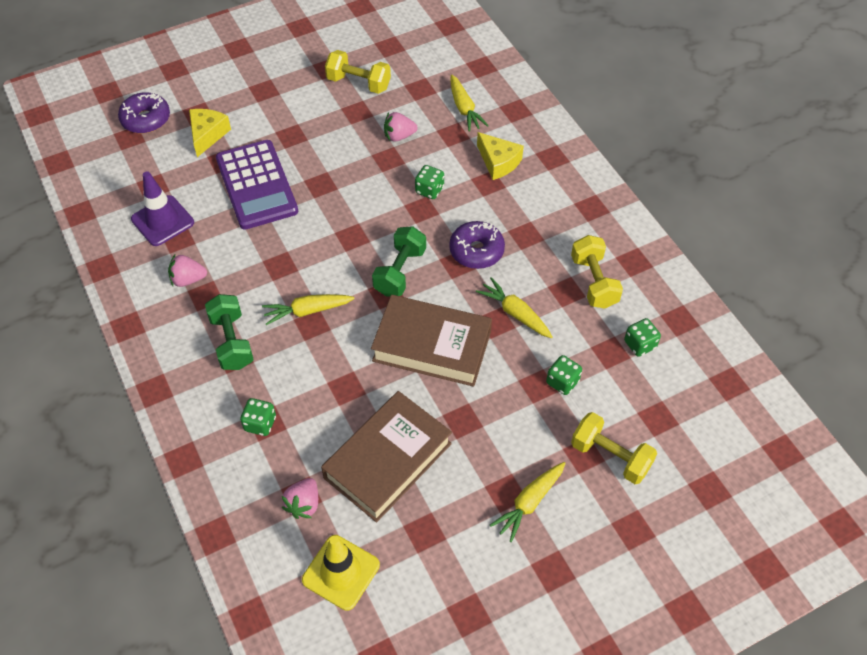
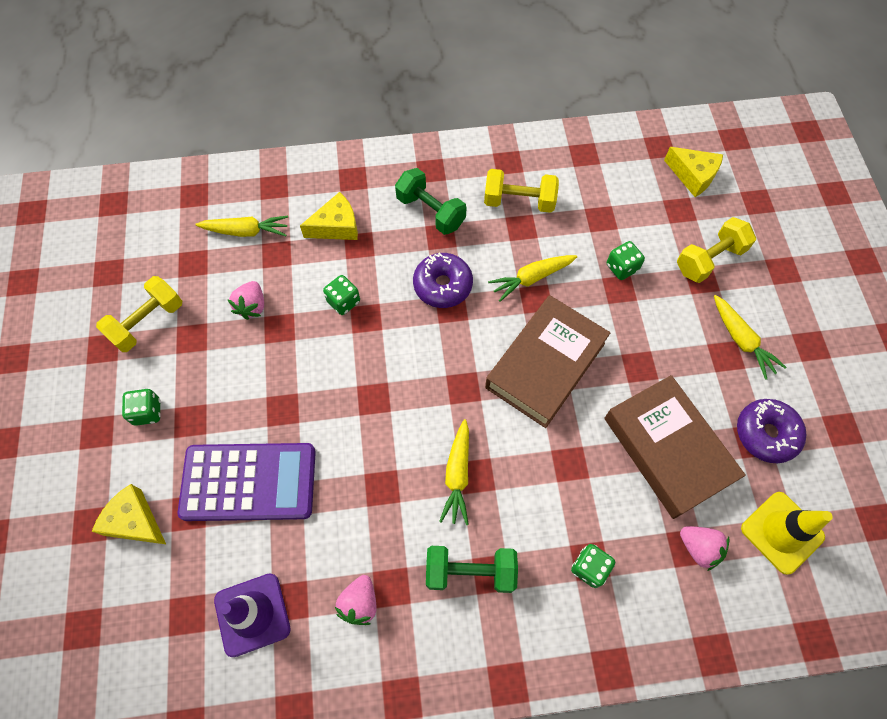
camera: 70 degrees left, 10 degrees up
purple donut [118,92,170,134] -> purple donut moved to [737,399,807,463]
green dumbbell [372,226,426,297] -> green dumbbell moved to [395,168,467,235]
green dice [624,318,661,357] -> green dice moved to [122,389,161,426]
none -> yellow cheese [664,147,723,197]

